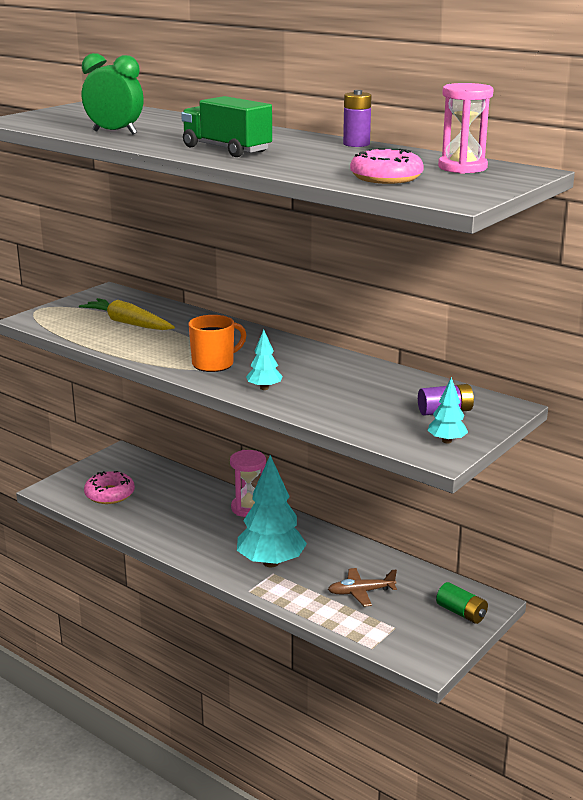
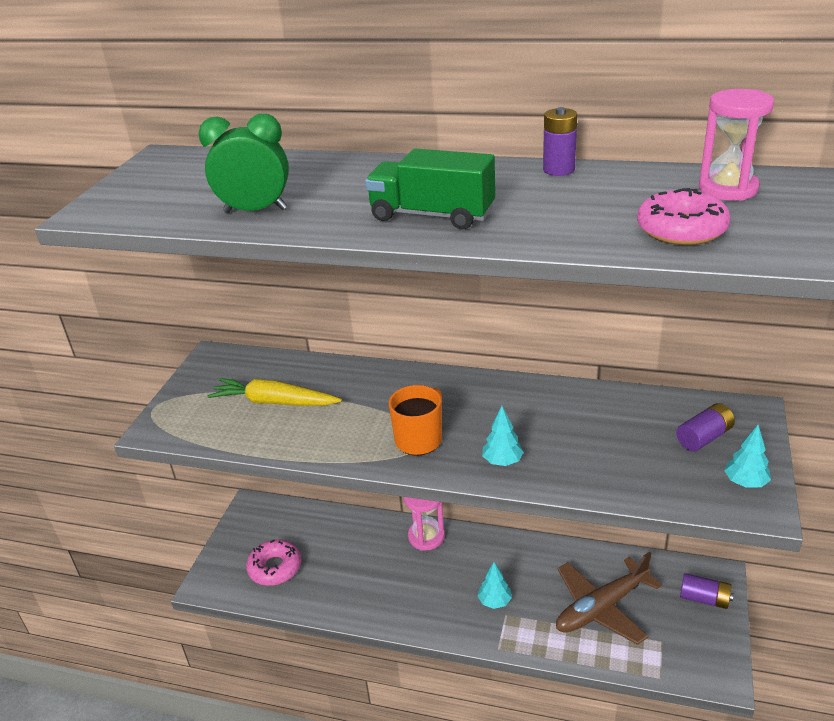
camera: 20 degrees left, 10 degrees up
turquoise tree [237,455,307,567] -> turquoise tree [478,562,512,609], size x0.47
brown plane [328,568,397,607] -> brown plane [556,552,662,645], size x1.73
green battery [436,582,488,624] -> purple battery [680,573,734,609]

